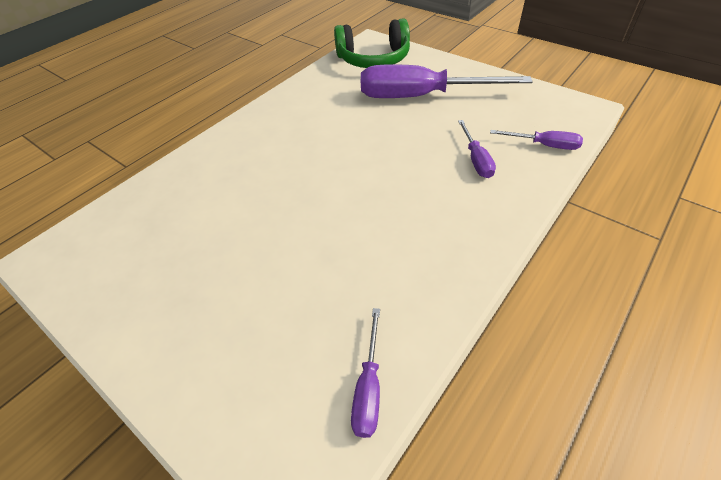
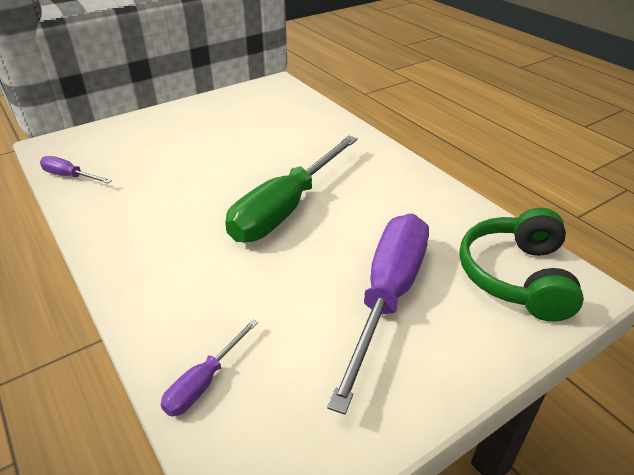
camera: 105 degrees right, 10 degrees down
purple screwdriver [458,120,496,178] -> none
none -> green screwdriver [225,135,358,242]

